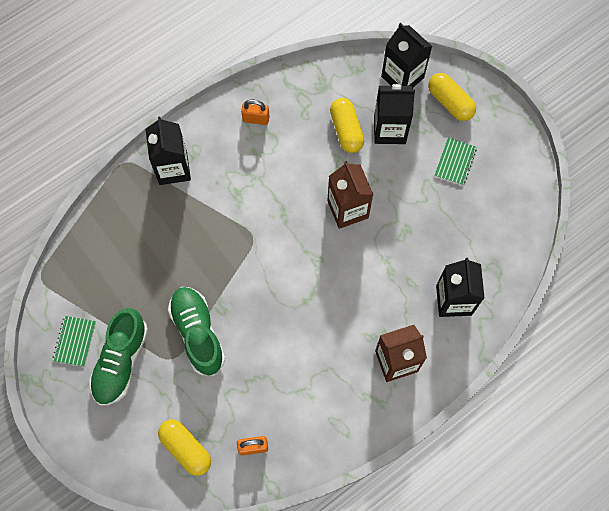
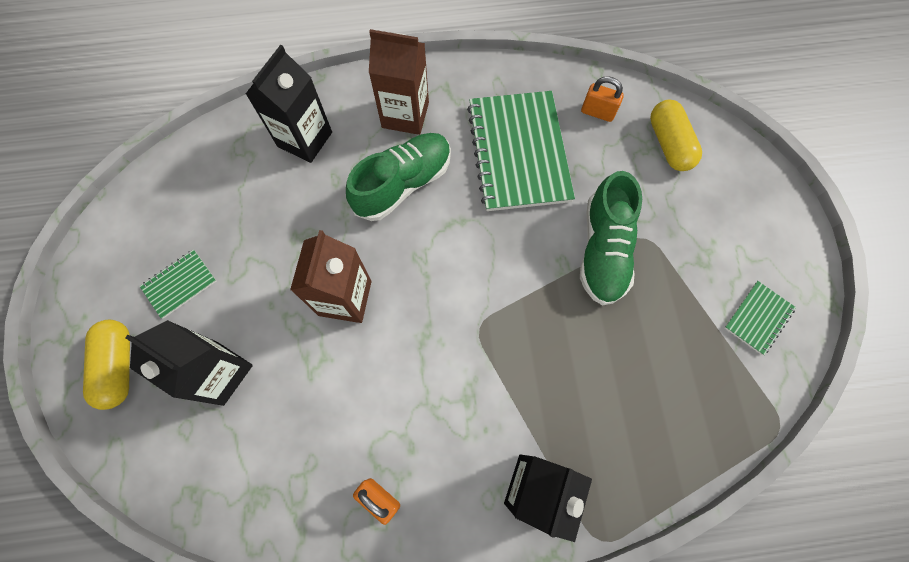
camera: 150 degrees left, 0 degrees up
green shoe [89,308,148,405] -> green shoe moved to [346,133,451,221]
yellow capsule [330,98,364,153] -> none
black carton [381,23,432,87] -> none
none -> green notebook [467,91,575,211]

